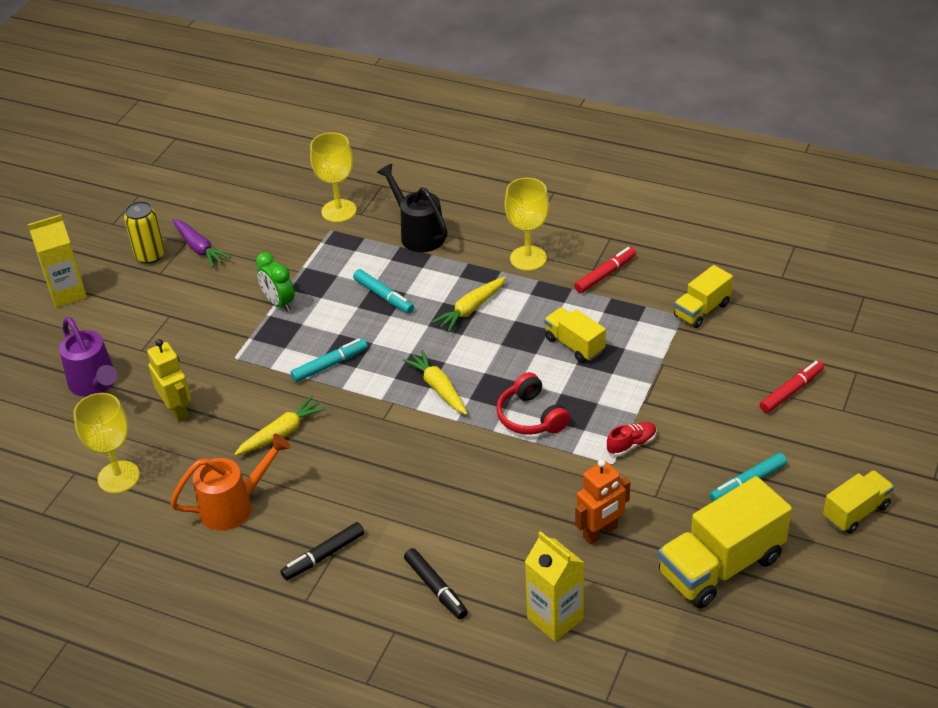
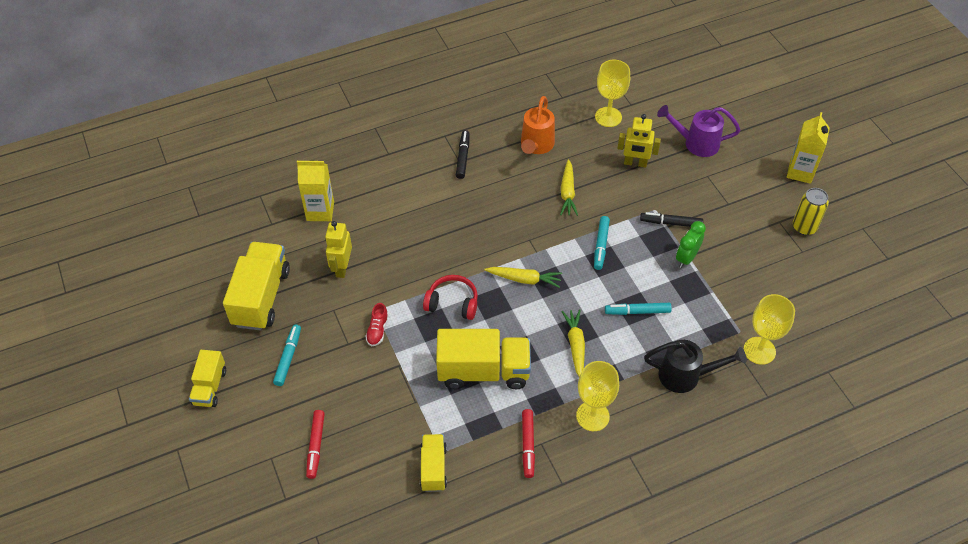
camera: 130 degrees right, 10 degrees up
purple carrot [173,219,231,268] -> none
green clock [256,252,295,312] -> green clock turned 60 degrees counterclockwise [676,221,706,268]
black marker [404,548,468,619] -> black marker moved to [640,212,703,227]
yellow truck [544,307,606,363] -> yellow truck [436,329,531,389], size x1.77
orange robot [575,459,630,544] -> yellow robot [325,221,352,278]

